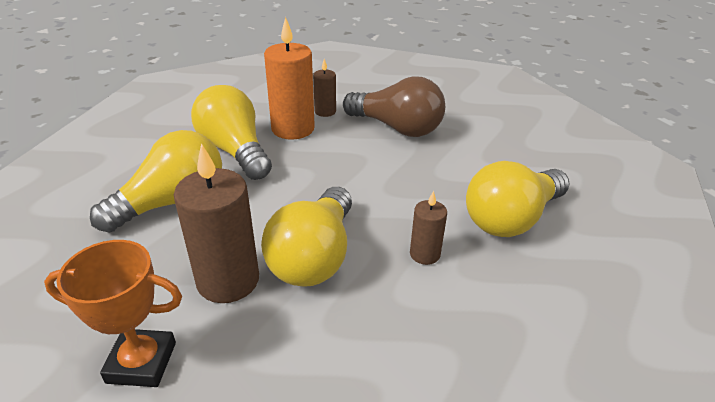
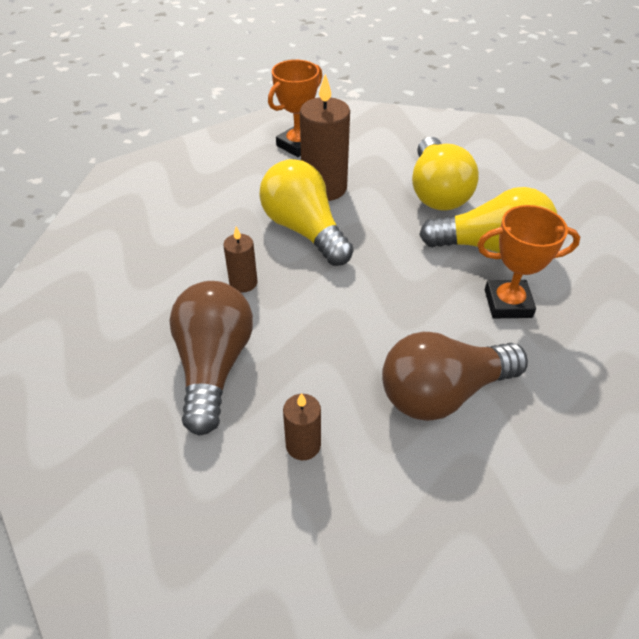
camera: 130 degrees right, 10 degrees up
orange candle [264,17,315,140] -> orange trophy [477,205,580,318]
brown candle [313,59,336,117] -> brown candle moved to [283,393,321,460]
yellow light bulb [466,161,569,237] -> brown light bulb [169,281,253,436]

